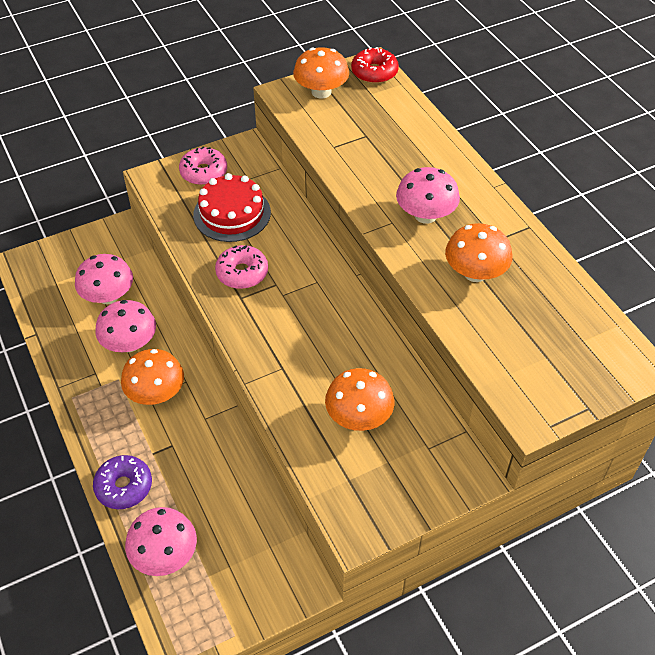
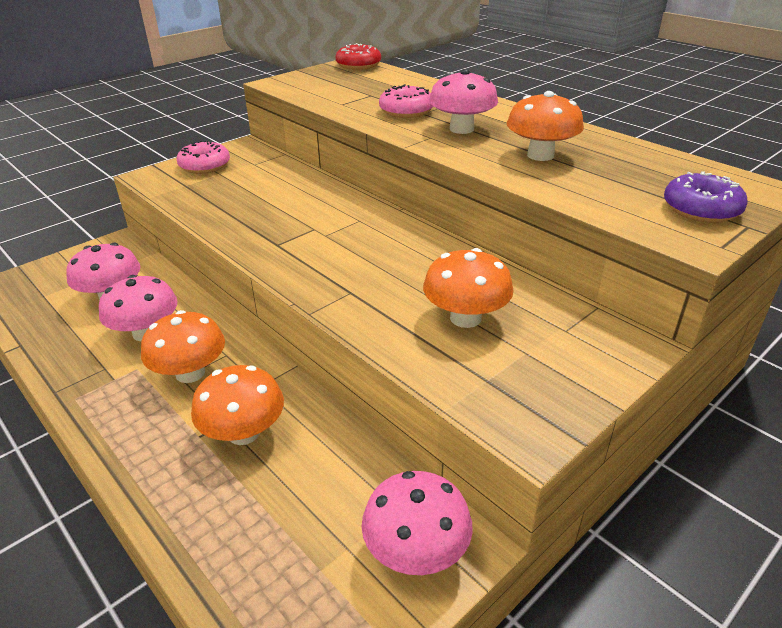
camera: 15 degrees left, 15 degrees down
purple donut [93,455,152,509] -> purple donut moved to [664,171,748,223]
pink mushroom [125,507,197,576] -> pink mushroom moved to [362,471,473,575]
red cake [193,173,271,242] -> none
pink donut [215,245,268,289] -> pink donut moved to [379,84,433,118]
orange mushroom [293,47,349,99] -> orange mushroom moved to [191,365,284,445]

